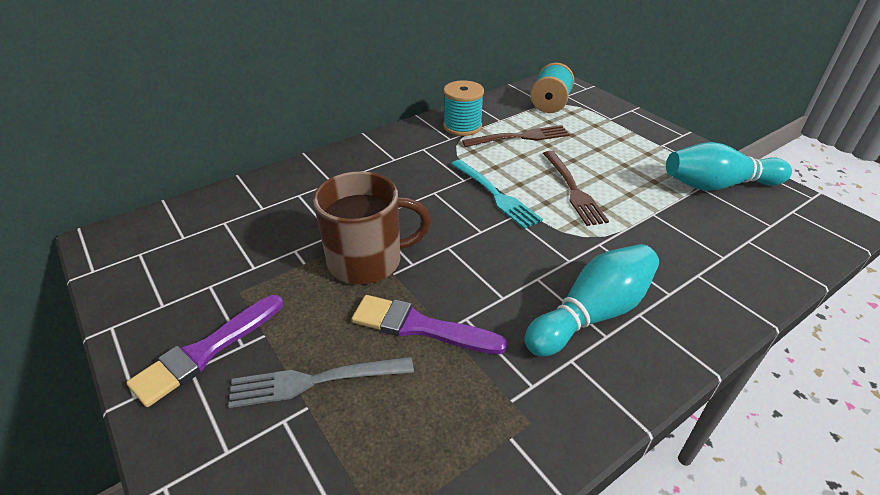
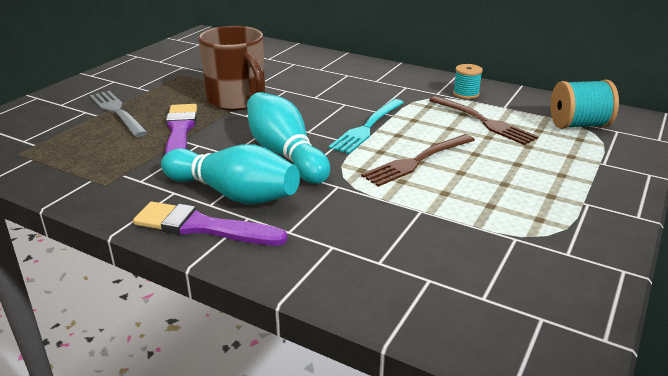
camera: 65 degrees right, 10 degrees down
purple brush [126,295,283,407] -> purple brush moved to [133,202,288,246]
turquoise spool [443,80,484,136] -> turquoise spool [453,64,483,99], size x0.63
turquoise bowling pin [666,142,792,191] -> turquoise bowling pin moved to [247,92,330,184]

